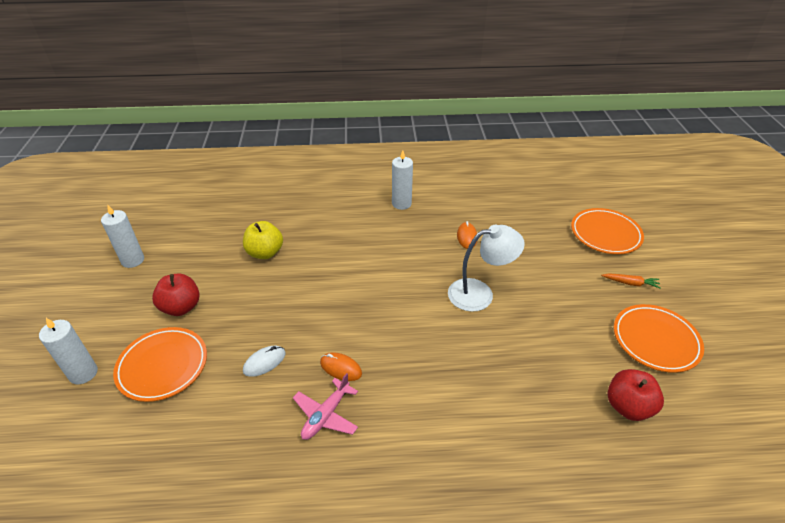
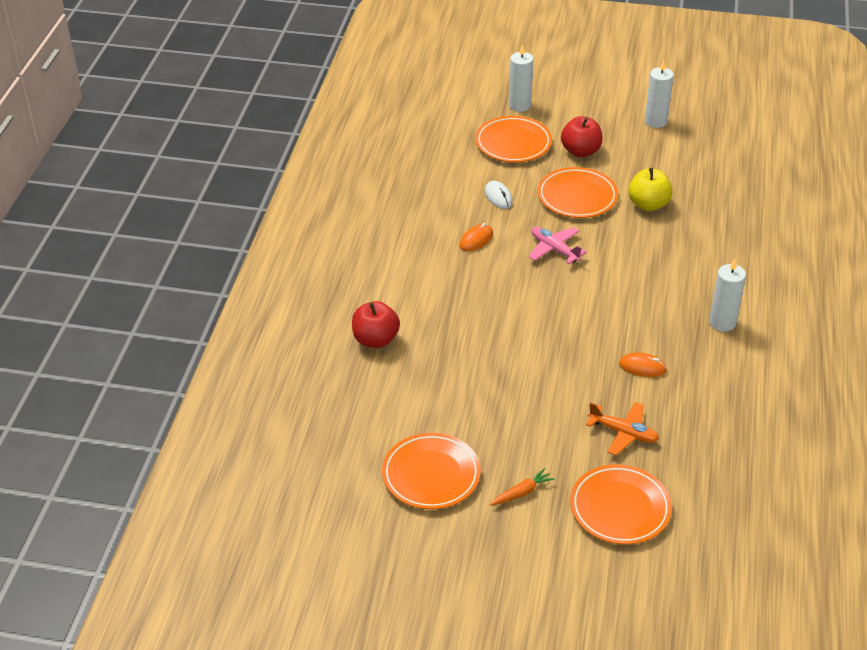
camera: 105 degrees right, 0 degrees up
pink plane [293,373,358,440] -> pink plane moved to [528,227,587,264]
white lamp [448,225,525,312] -> none
orange carrot [601,273,661,289] -> orange carrot turned 150 degrees counterclockwise [490,468,555,506]
red apple [608,369,664,421] -> red apple moved to [352,301,400,348]
none -> orange plate [538,167,618,218]
none -> orange plane [586,402,659,456]

